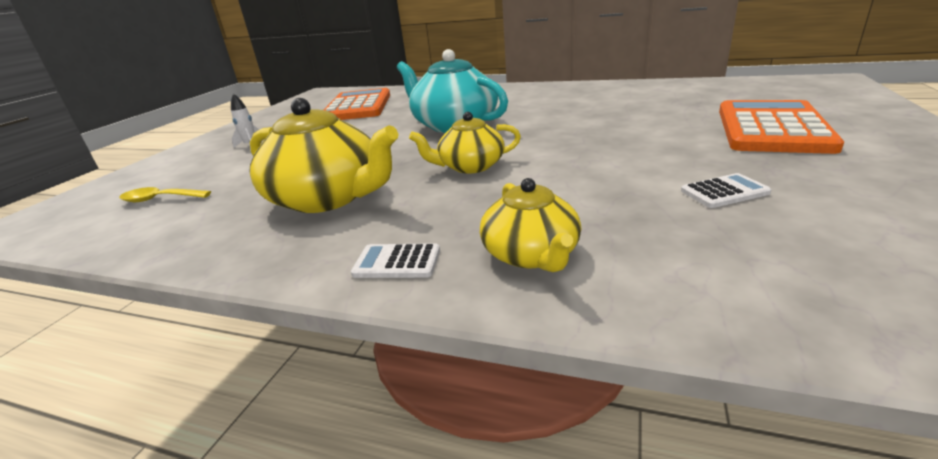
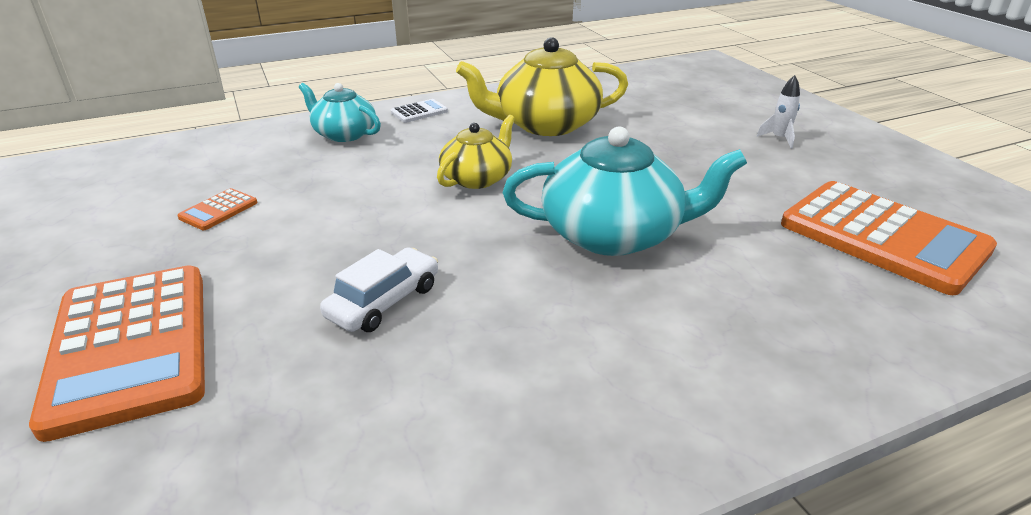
camera: 135 degrees right, 5 degrees up
yellow spoon [119,187,211,202] -> none
yellow teapot [480,178,581,272] -> turquoise teapot [299,83,381,142]
white calculator [681,173,772,208] -> orange calculator [178,188,257,230]
none -> white car [320,248,438,332]

